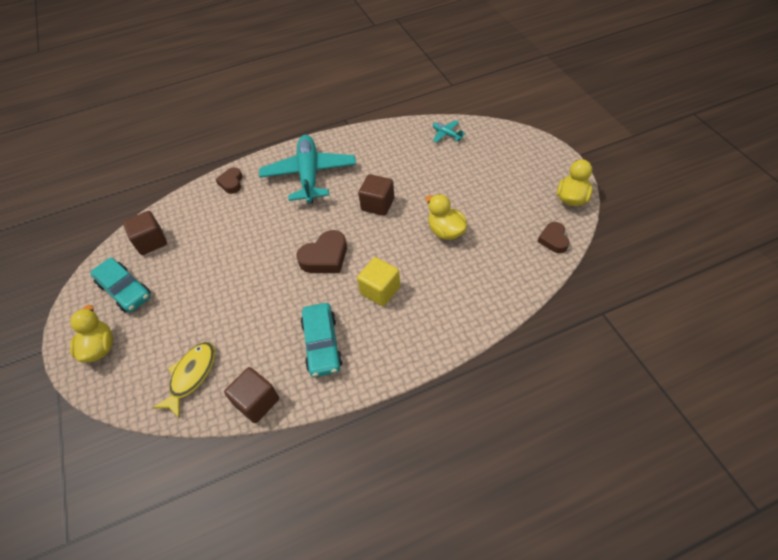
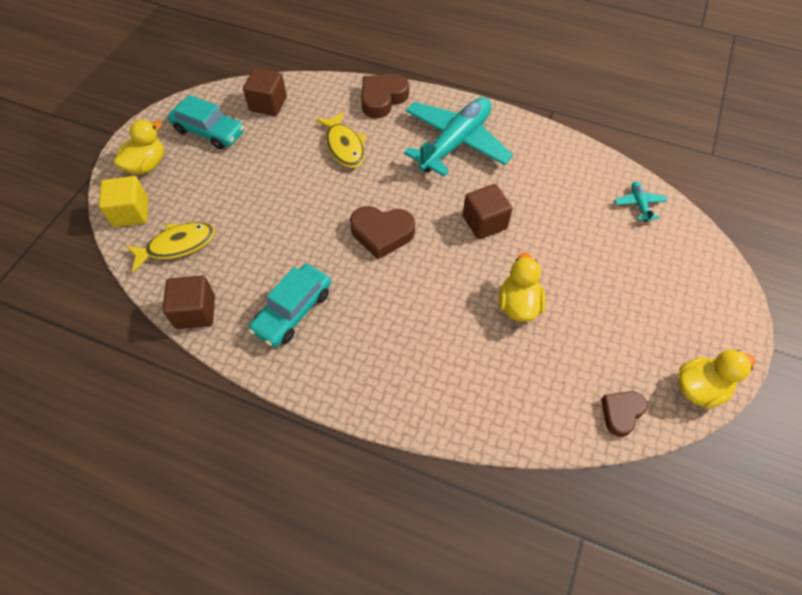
camera: 40 degrees right, 5 degrees up
turquoise car [90,257,151,313] -> turquoise car turned 60 degrees counterclockwise [168,95,244,149]
brown heart [216,167,243,194] -> brown heart [361,74,409,119], size x1.57
yellow cube [357,257,400,306] -> yellow cube moved to [98,176,149,227]
none -> yellow fish [316,112,366,168]

